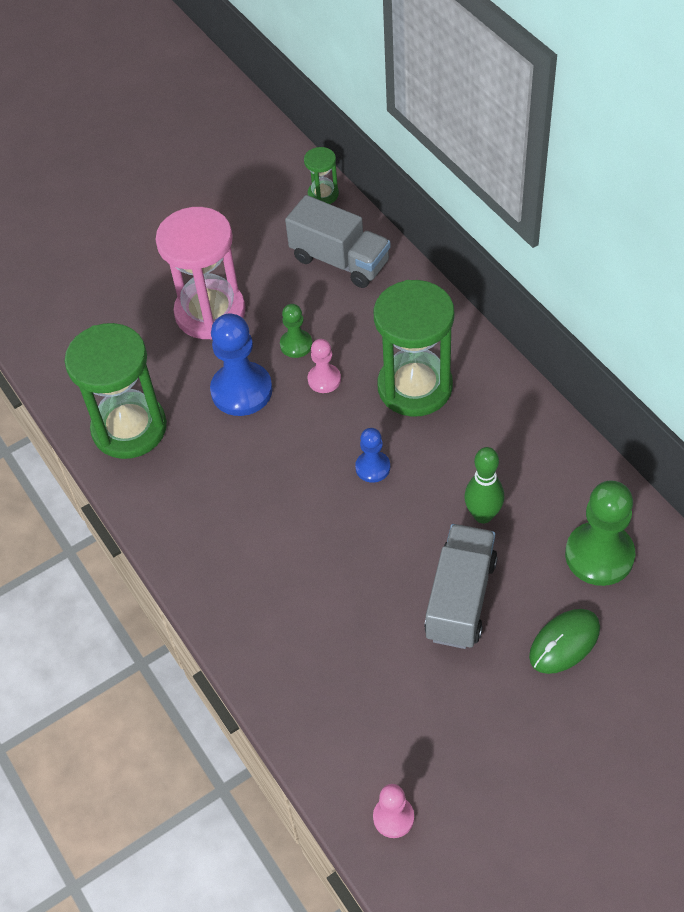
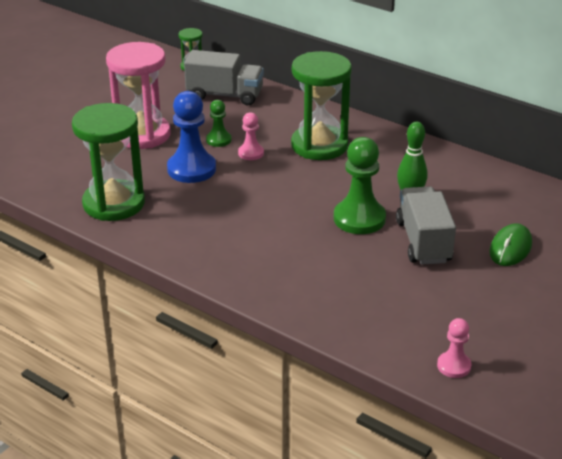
camera: 25 degrees left, 20 degrees down
blue pawn [355,428,390,483] -> none
green pawn [565,481,635,586] -> green pawn moved to [334,137,386,234]

